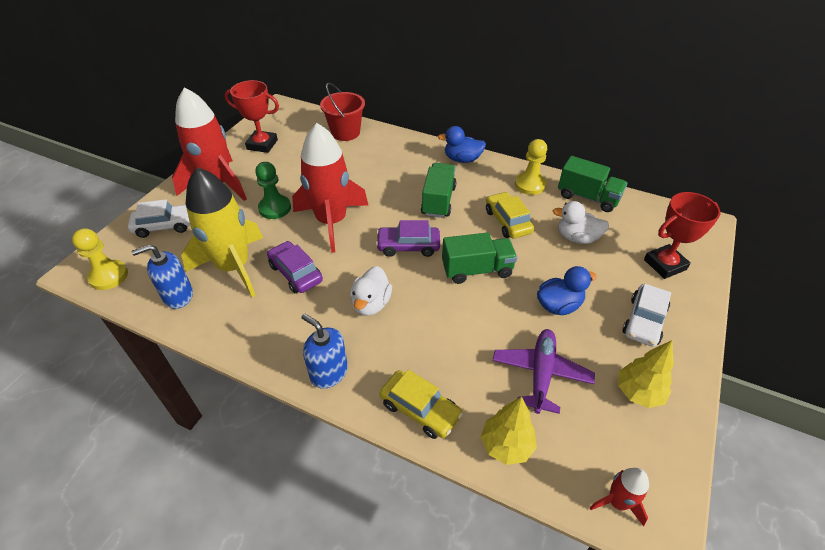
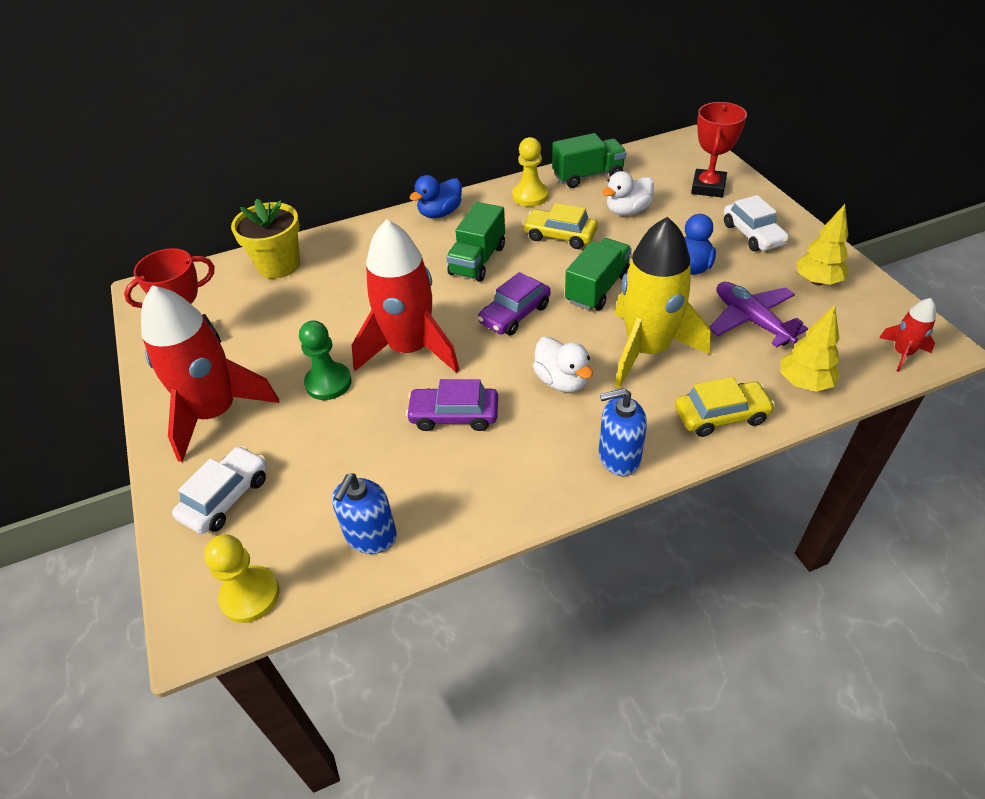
camera: 45 degrees left, 0 degrees up
yellow rocket [181,167,263,297] -> yellow rocket moved to [615,216,711,388]
red bucket [320,83,365,141] -> yellow flower pot [231,198,300,279]
green truck [421,163,457,218] -> green truck turned 120 degrees counterclockwise [446,202,505,282]

